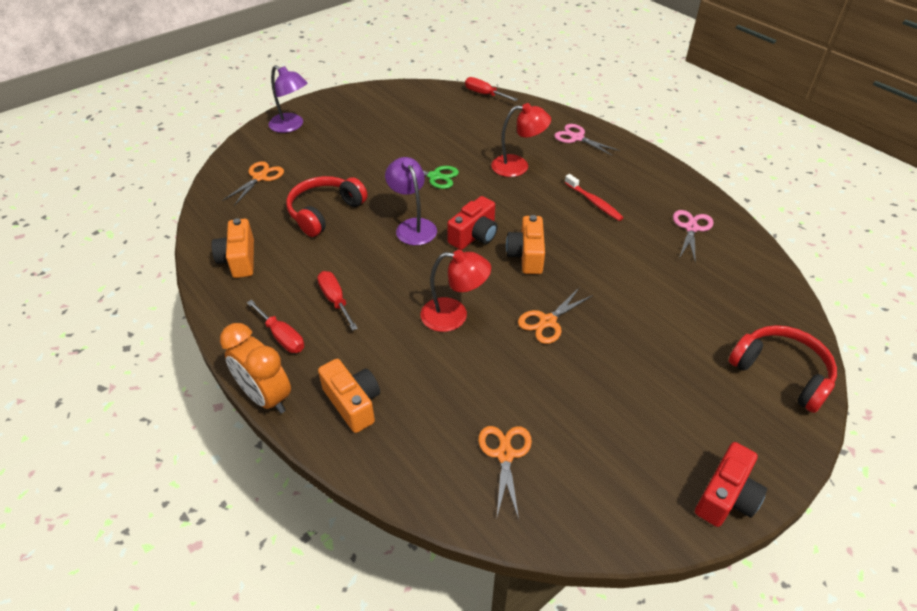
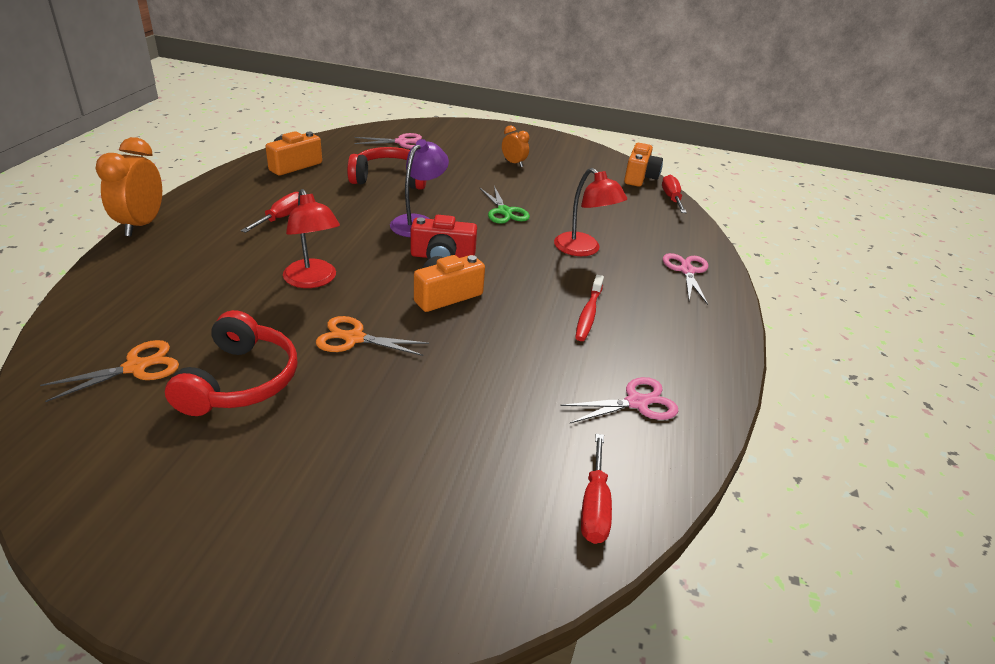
camera: 50 degrees right, 10 degrees down
orange scissors [222,161,284,206] -> pink scissors [354,133,422,149]
red screwdriver [247,300,304,353] -> red screwdriver moved to [581,434,612,544]
purple lamp [268,65,307,133] -> none
orange camera [318,359,380,433] -> orange camera moved to [624,143,663,187]
red camera [695,442,767,527] -> none
red headphones [729,325,837,413] -> red headphones moved to [165,310,297,416]
none -> orange clock [502,125,529,167]

